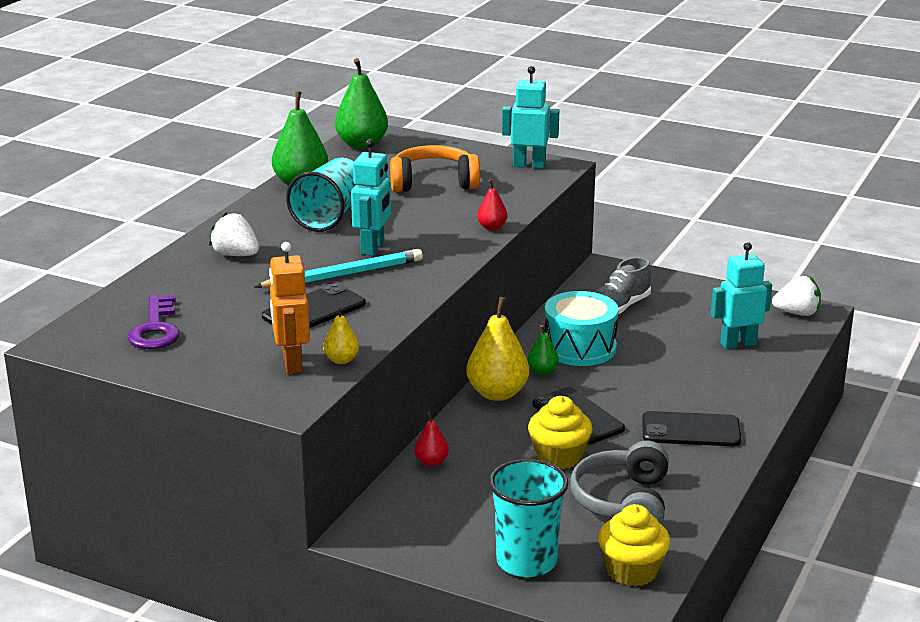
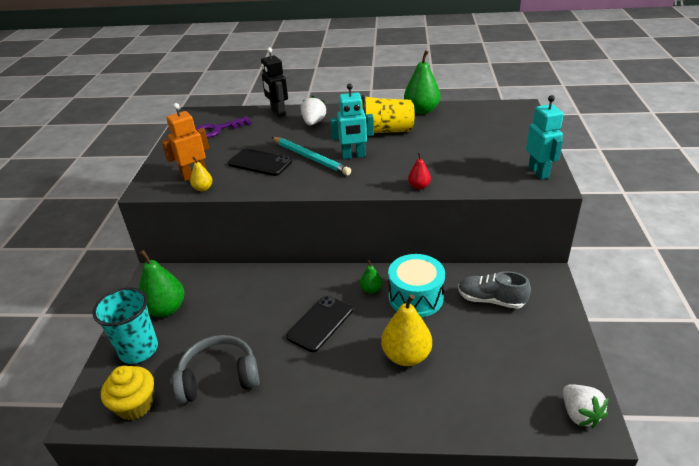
camera: 70 degrees right, 10 degrees up
turquoise cup [286,157,355,232] -> yellow cup [361,95,415,133]
green pear [335,58,388,149] -> green pear moved to [139,250,185,317]
orange headphones [390,145,480,192] -> none
red pear [415,412,449,467] -> none
yellow pear [466,297,529,401] -> yellow pear moved to [381,294,432,366]
yellow cupcake [528,396,593,470] -> none
black phone [642,411,741,446] -> none
turquoise robot [711,242,772,349] -> none
none -> black robot [261,47,288,117]

